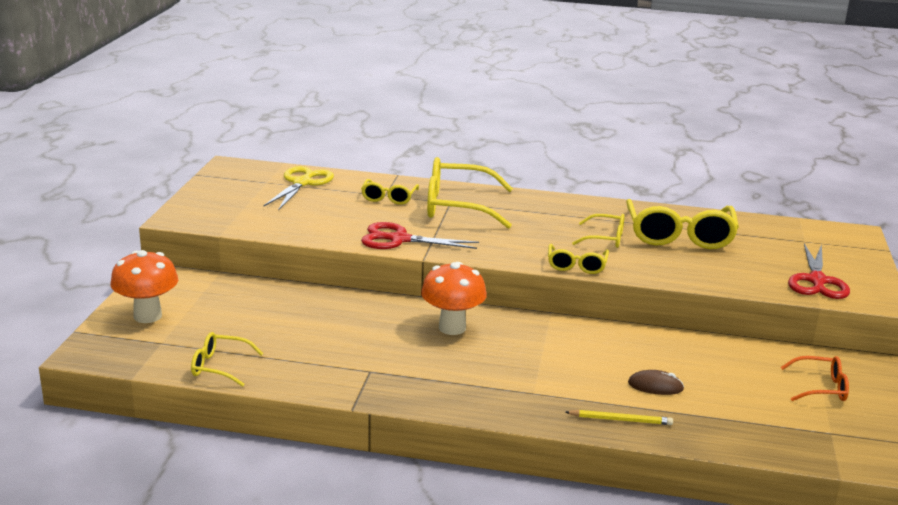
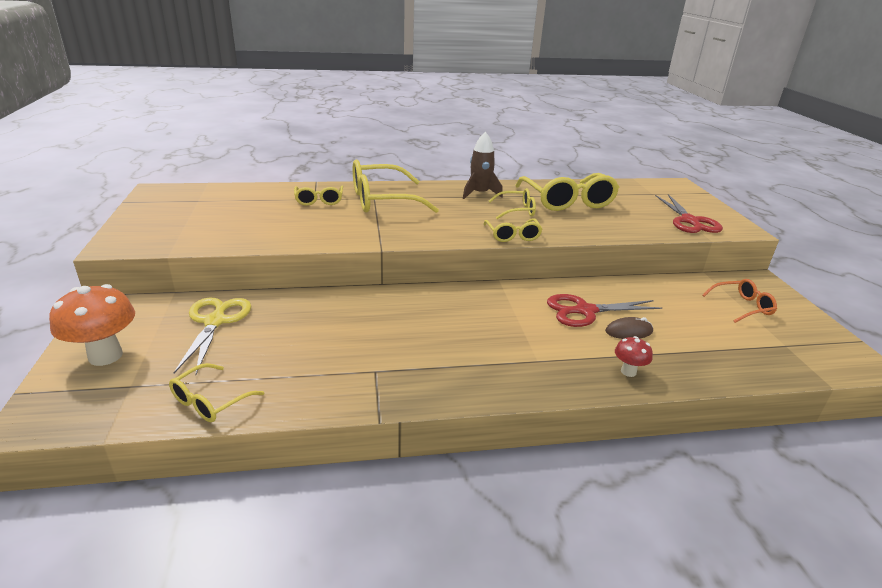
camera: 20 degrees left, 5 degrees up
yellow glasses [191,332,263,387] -> yellow glasses turned 45 degrees counterclockwise [169,363,264,422]
yellow scissors [263,166,334,210] -> yellow scissors moved to [174,298,251,375]
red scissors [361,222,479,249] -> red scissors moved to [547,294,662,327]
orange mushroom [421,262,487,335] -> none
yellow pencil [565,410,673,425] -> red mushroom [615,336,653,377]
none -> brown rocket [463,132,503,199]

